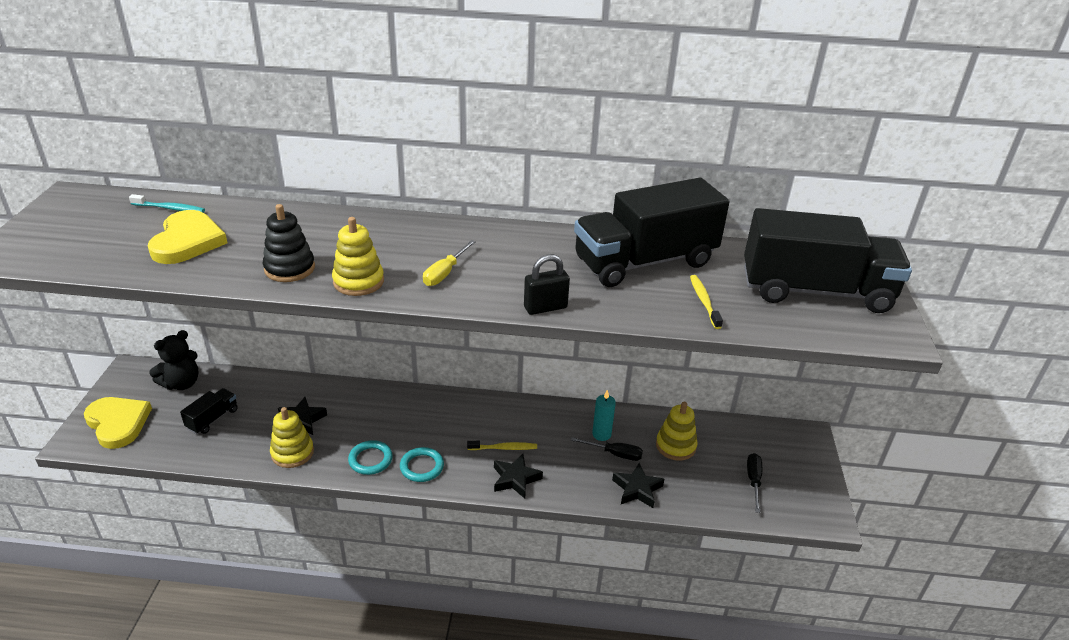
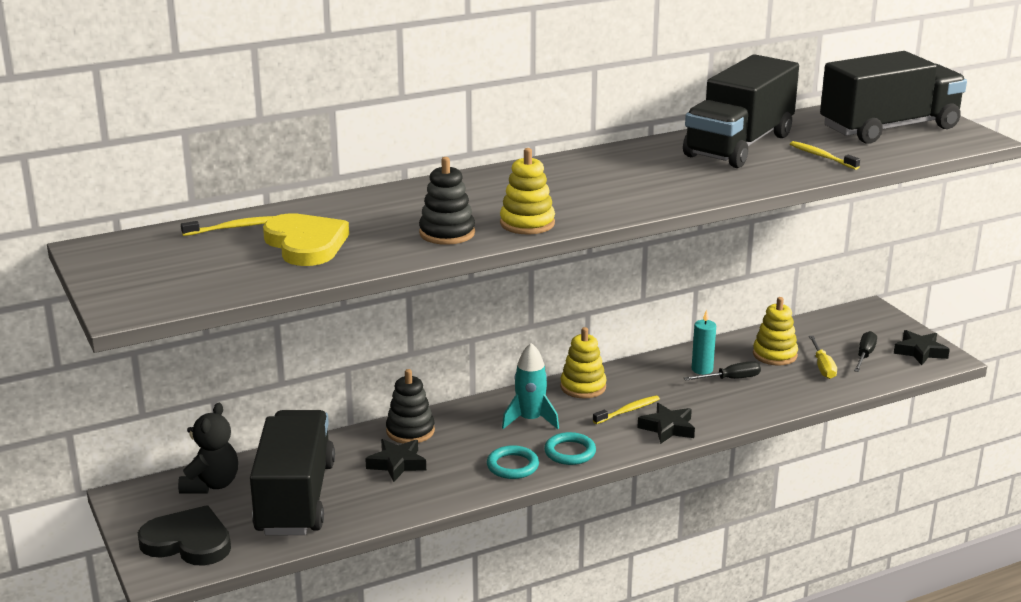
camera: 30 degrees left, 10 degrees down
yellow heart [84,397,152,449] -> black heart [138,505,231,566]
turquoise toothbrush [129,194,205,213] -> yellow toothbrush [181,216,274,236]
black truck [180,388,238,434] -> black truck [250,410,335,535], size x2.29
yellow stacking toy [270,407,314,468] -> yellow stacking toy moved to [560,327,607,399]
yellow screwdriver [423,240,476,286] -> yellow screwdriver moved to [809,336,837,379]
black padlock [524,254,570,315] -> none
black star [612,463,664,508] -> black star moved to [894,330,950,365]
black screwdriver [747,453,762,513] -> black screwdriver turned 45 degrees clockwise [854,331,877,372]
none -> black stacking toy [386,369,435,444]
none -> turquoise rocket [502,343,559,429]

